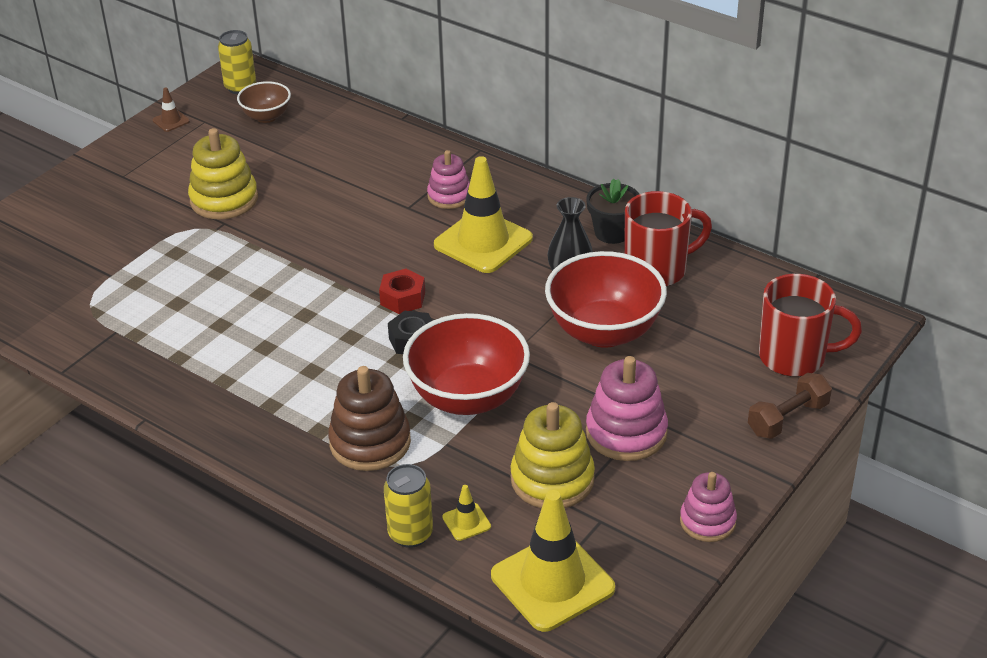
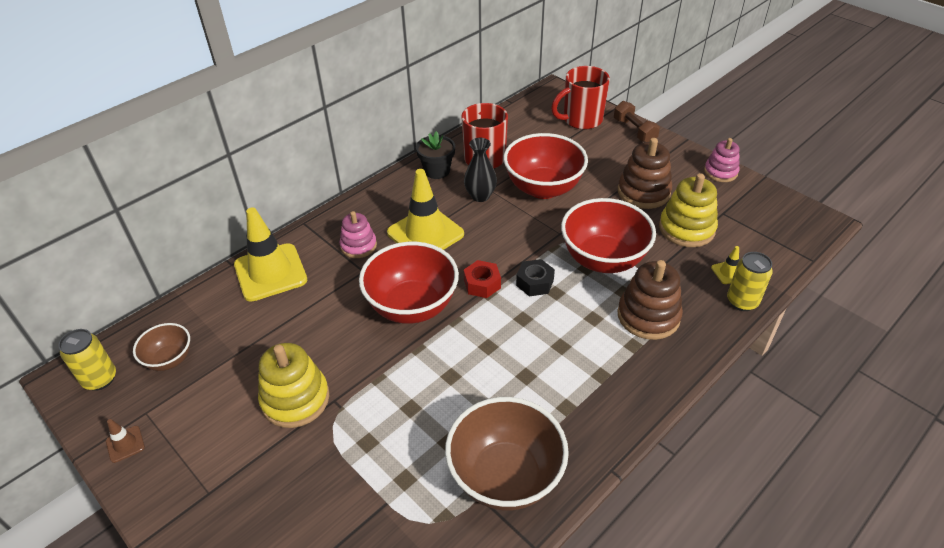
camera: 80 degrees left, 5 degrees up
yellow traffic cone [491,490,615,632] -> yellow traffic cone moved to [234,207,307,302]
pink stacking toy [586,356,668,461] -> brown stacking toy [618,138,672,209]
red mug [759,274,862,377] -> red mug turned 135 degrees counterclockwise [551,66,610,130]
none -> red bowl [359,242,459,324]
none -> brown bowl [445,397,569,510]

